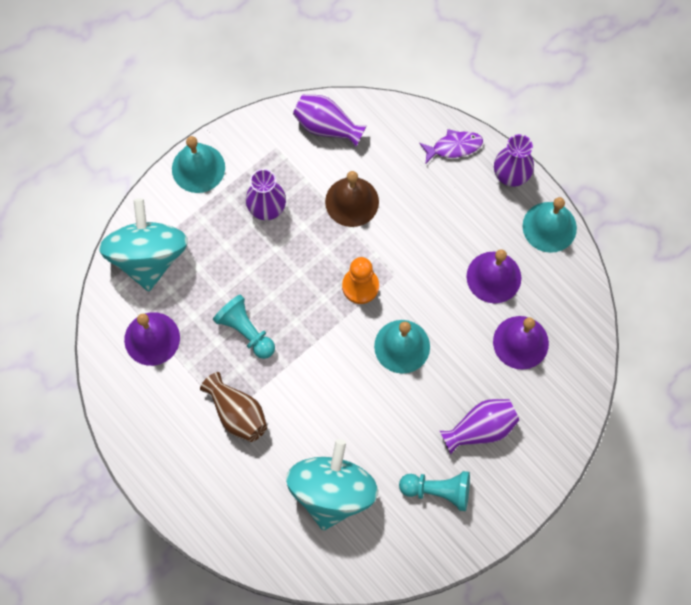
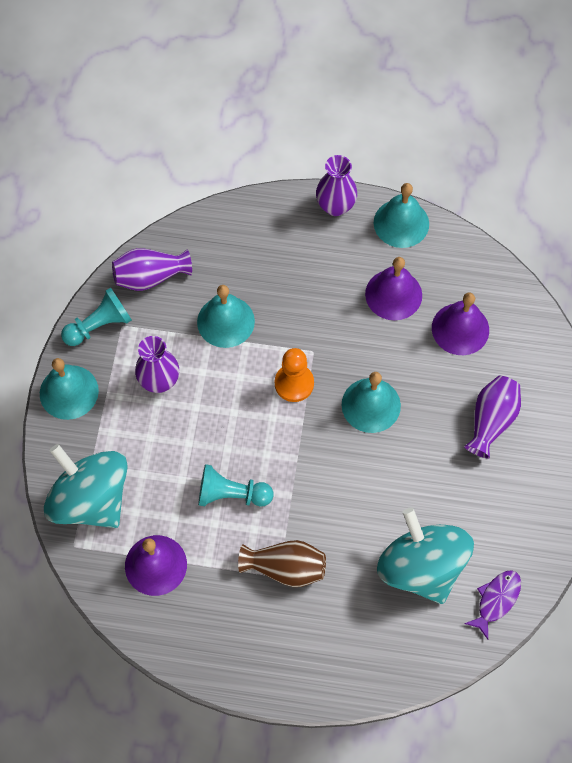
camera: 40 degrees left, 5 degrees down
brown bell [325,171,379,227] -> turquoise bell [197,285,255,348]
turquoise pawn [399,471,470,511] -> turquoise pawn moved to [61,287,132,346]
purple fish [419,129,483,163] -> purple fish moved to [464,570,521,639]

